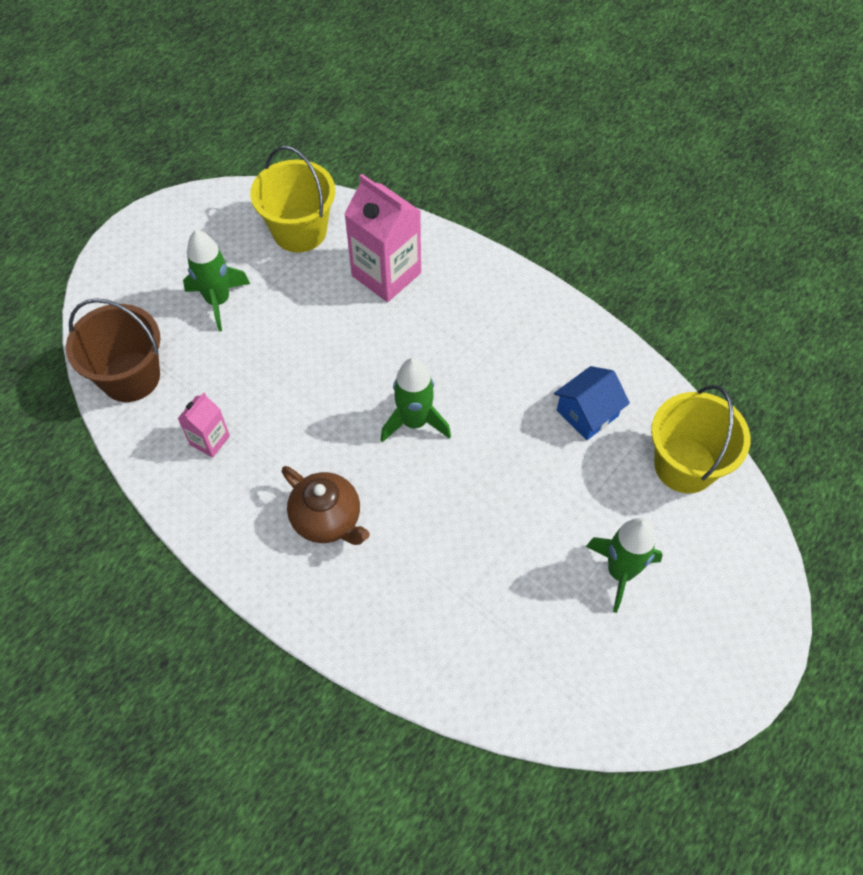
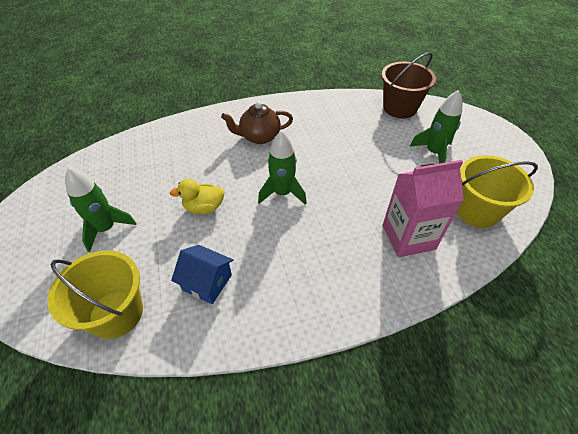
camera: 125 degrees right, 10 degrees down
pink carton [178,392,230,458] -> none
blue house [554,366,630,440] -> blue house turned 60 degrees counterclockwise [171,245,233,304]
none -> yellow duck [170,179,225,214]

